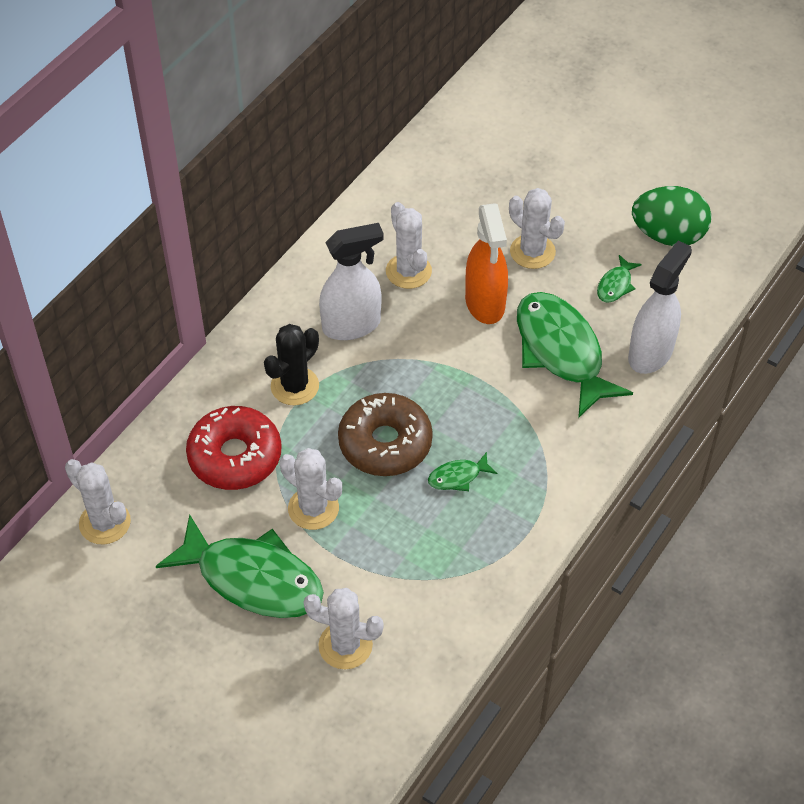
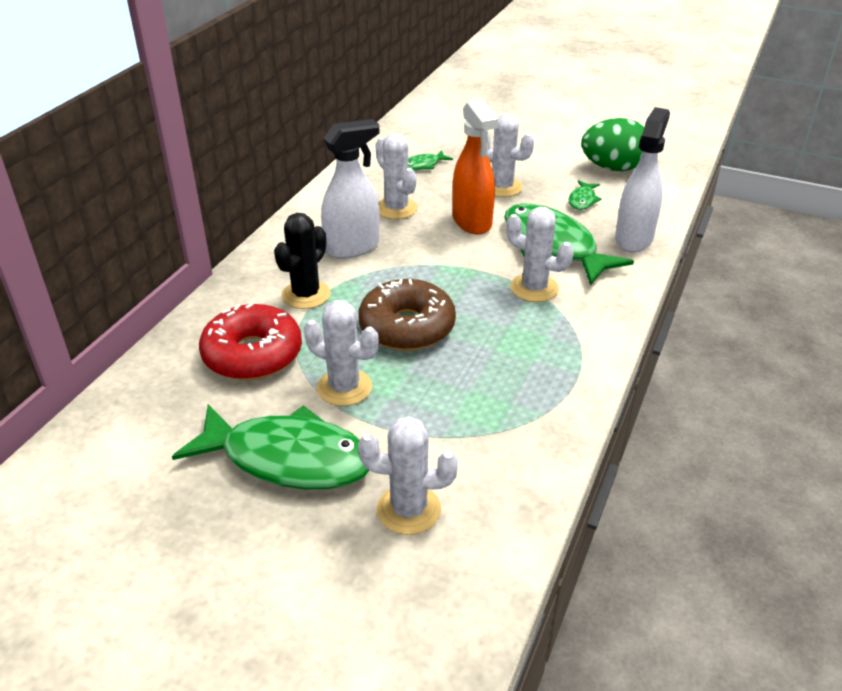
camera: 10 degrees left, 15 degrees down
white cactus [65,459,131,545] -> white cactus moved to [506,207,574,302]
green fish [428,452,497,491] -> green fish moved to [408,150,453,170]

